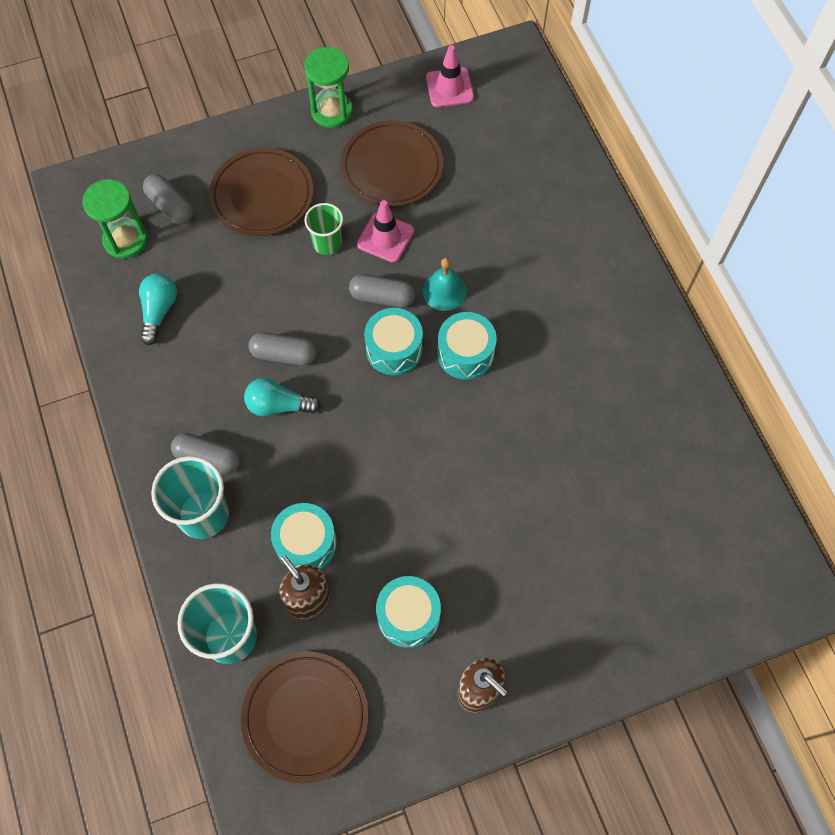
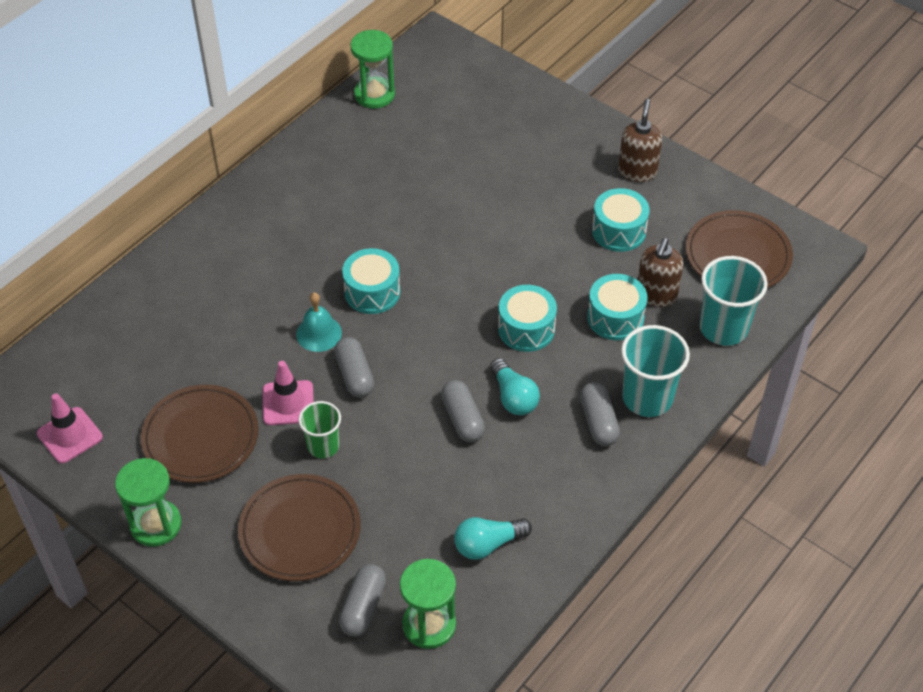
camera: 120 degrees left, 15 degrees down
turquoise drum [364,308,423,375] -> turquoise drum moved to [498,285,557,352]
none -> green hourglass [351,30,395,109]

